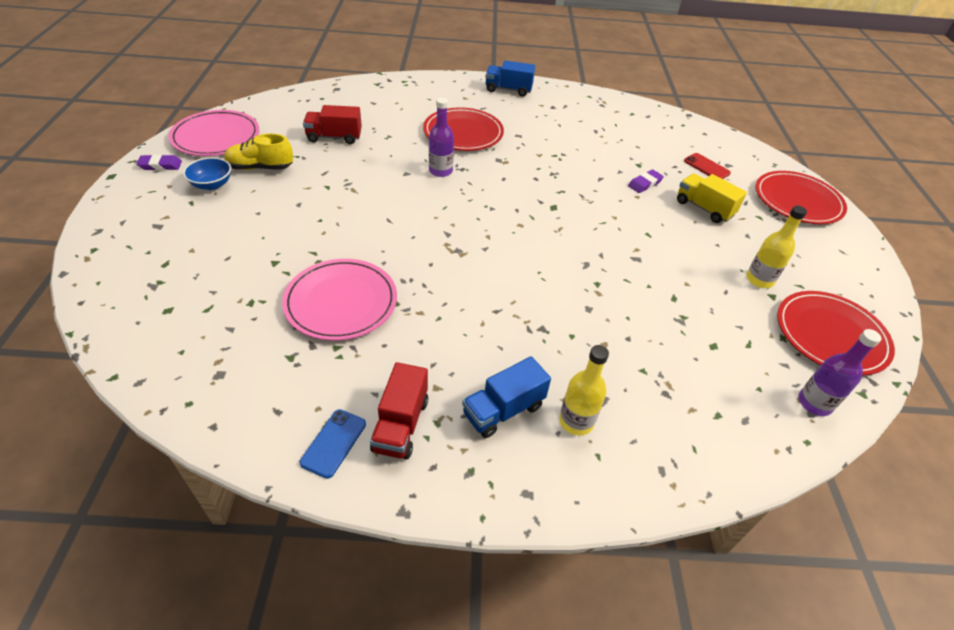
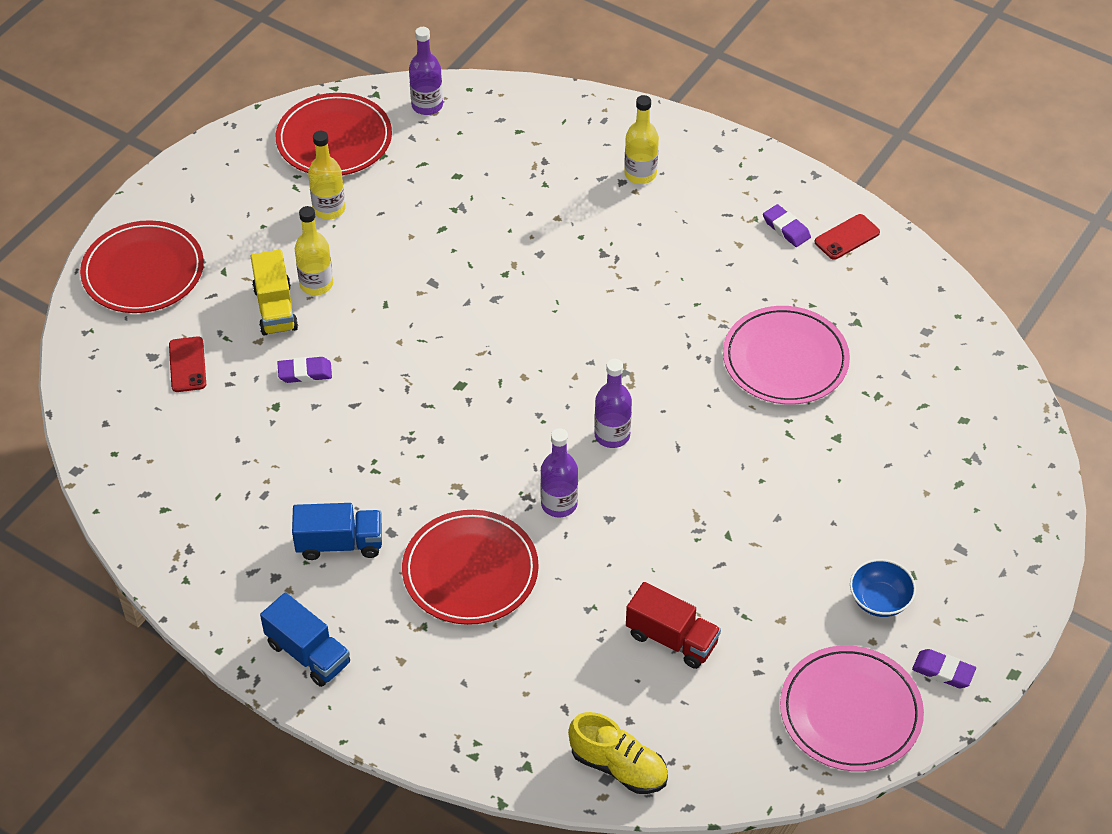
camera: 145 degrees left, 5 degrees up
yellow shoe [224,133,293,170] -> yellow shoe moved to [568,712,668,794]
blue phone [299,409,366,479] -> red phone [815,214,880,260]
red truck [370,362,428,460] -> purple eraser [763,204,811,247]
blue truck [462,356,551,438] -> blue truck moved to [292,503,382,560]
none -> yellow bottle [295,206,333,295]
none -> purple bottle [594,359,632,448]

